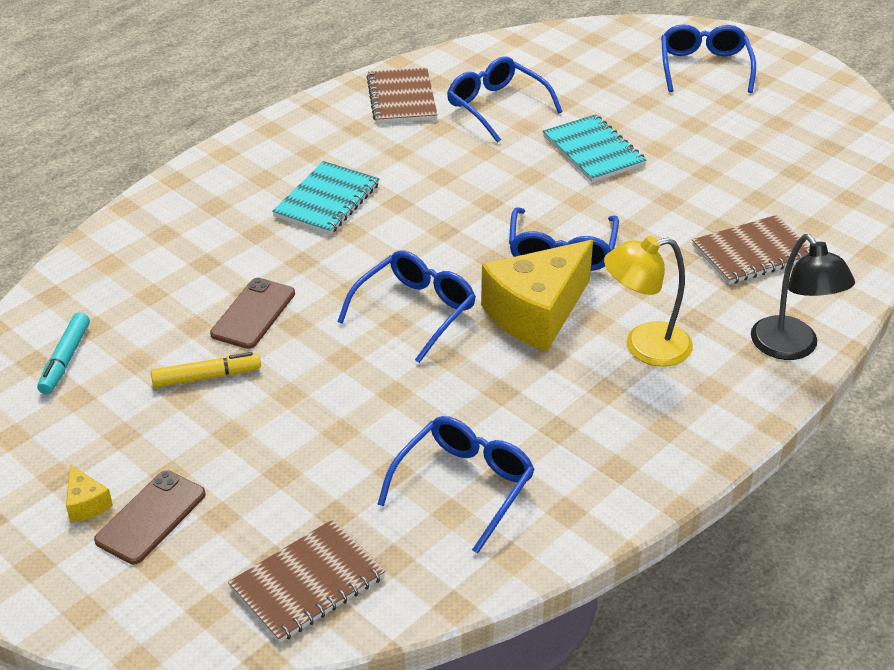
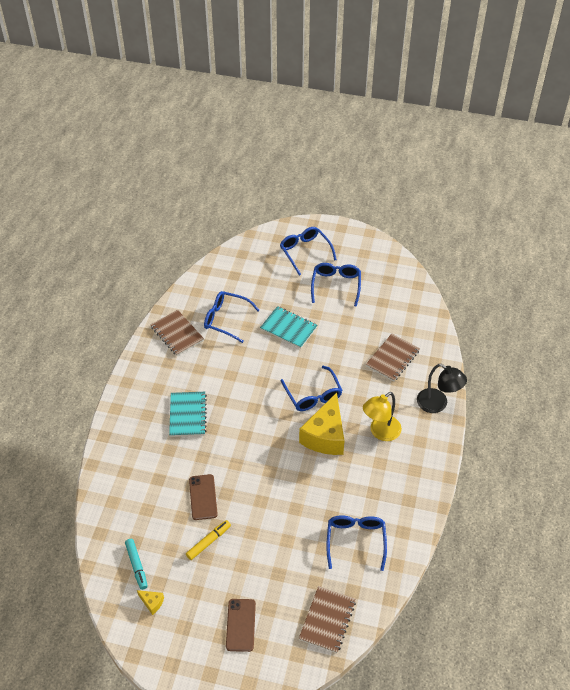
camera: 30 degrees left, 10 degrees up
yellow cheese [66,465,113,523] -> yellow cheese moved to [137,590,164,615]
blue glasses [337,250,476,363] -> blue glasses moved to [311,263,361,307]

